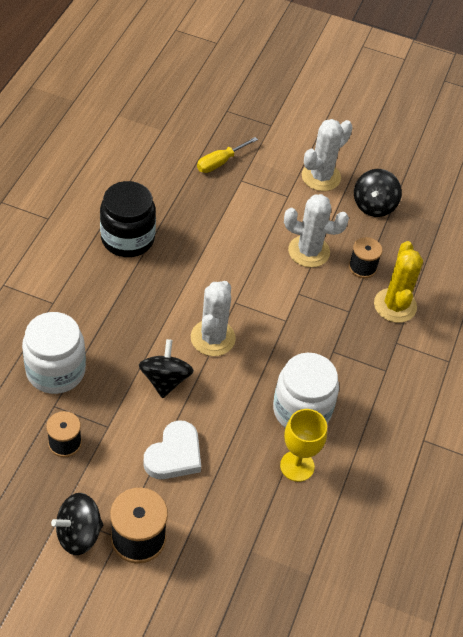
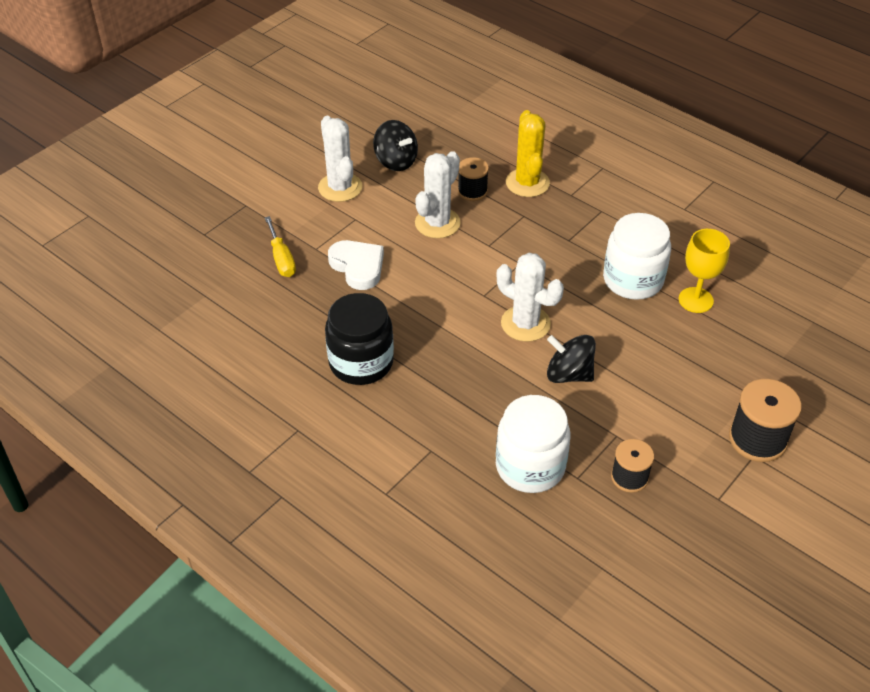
camera: 65 degrees left, 5 degrees down
black spinning top [51,493,103,555] -> none
white heart [143,420,201,479] -> white heart moved to [328,240,384,290]
yellow cactus [374,241,423,323] -> yellow cactus turned 60 degrees clockwise [506,110,550,197]

